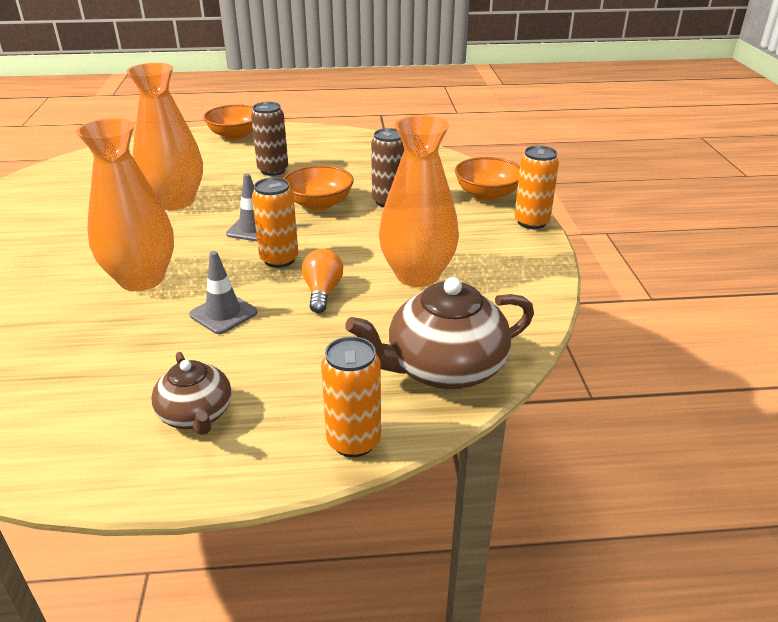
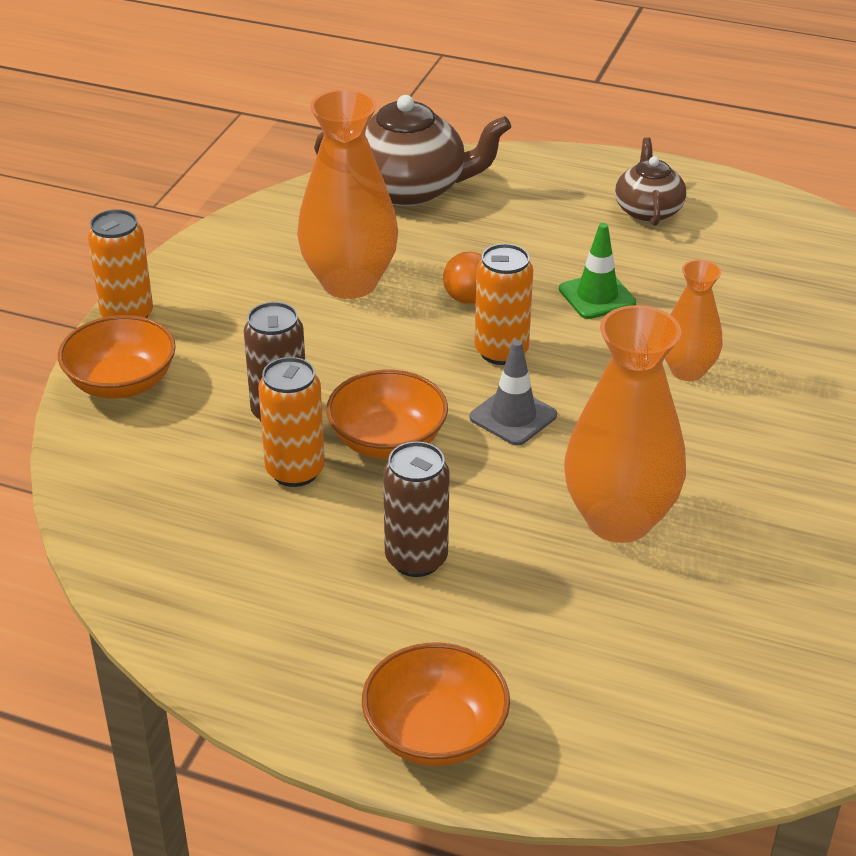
camera: 155 degrees left, 5 degrees up
orange vase [76,118,174,291] -> orange vase [665,260,722,381], size x0.57
grey traffic cone [189,251,257,334] -> green traffic cone [559,223,636,319]
orange can [321,336,381,457] -> orange can moved to [258,357,325,487]

